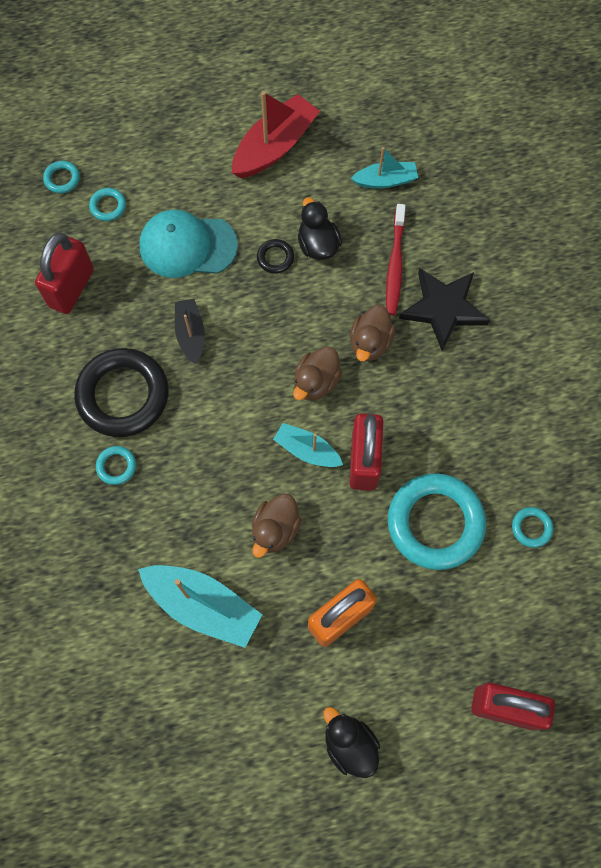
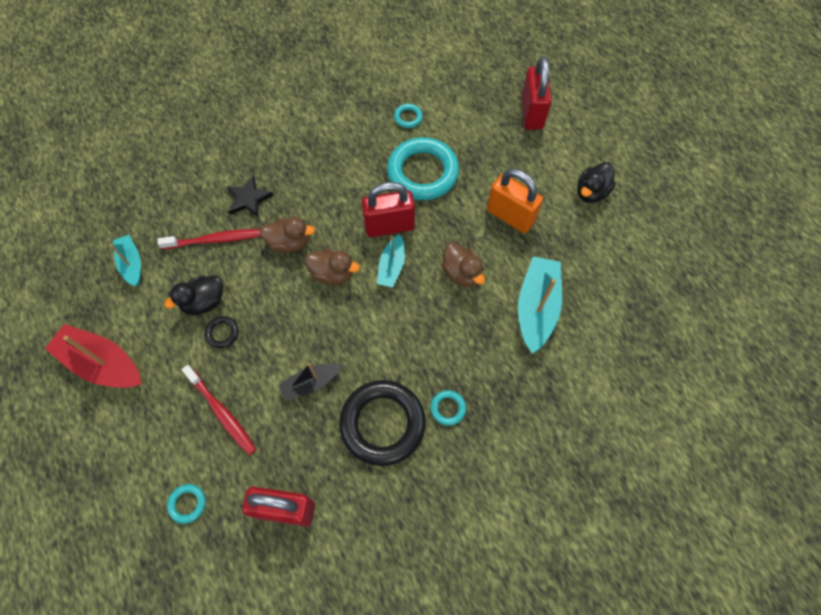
camera: 105 degrees left, 5 degrees down
turquoise ring [43,161,80,193] -> none
turquoise cap [139,210,238,278] -> red toothbrush [182,365,256,455]
brown duck [252,494,302,558] -> brown duck turned 45 degrees clockwise [441,242,485,287]
black star [399,268,490,351] -> black star [227,175,274,218], size x0.66

